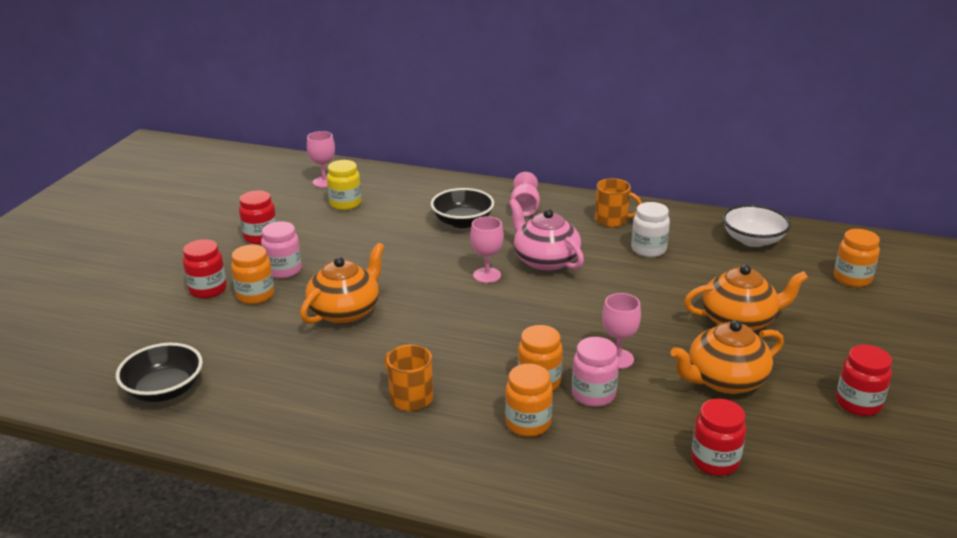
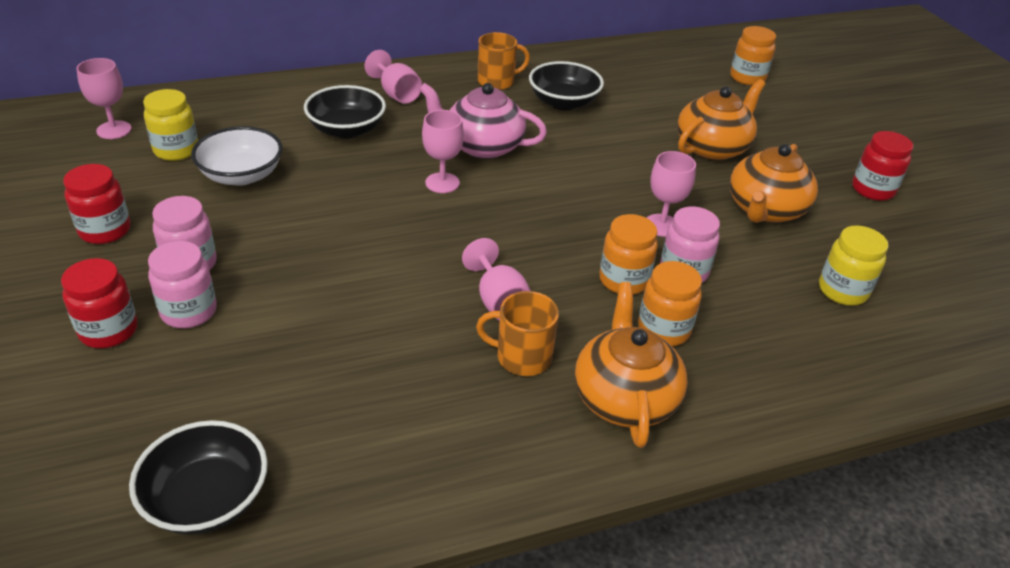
camera: 40 degrees left, 10 degrees up
orange jar [231,245,274,304] -> pink jar [148,241,217,328]
orange teapot [300,243,385,324] -> orange teapot moved to [575,282,688,448]
white jar [631,202,670,257] -> black bowl [529,61,604,110]
red jar [691,398,746,476] -> yellow jar [819,225,888,306]
white bowl [722,205,791,247] -> white bowl moved to [191,126,283,186]
none -> pink goblet [462,238,531,321]

